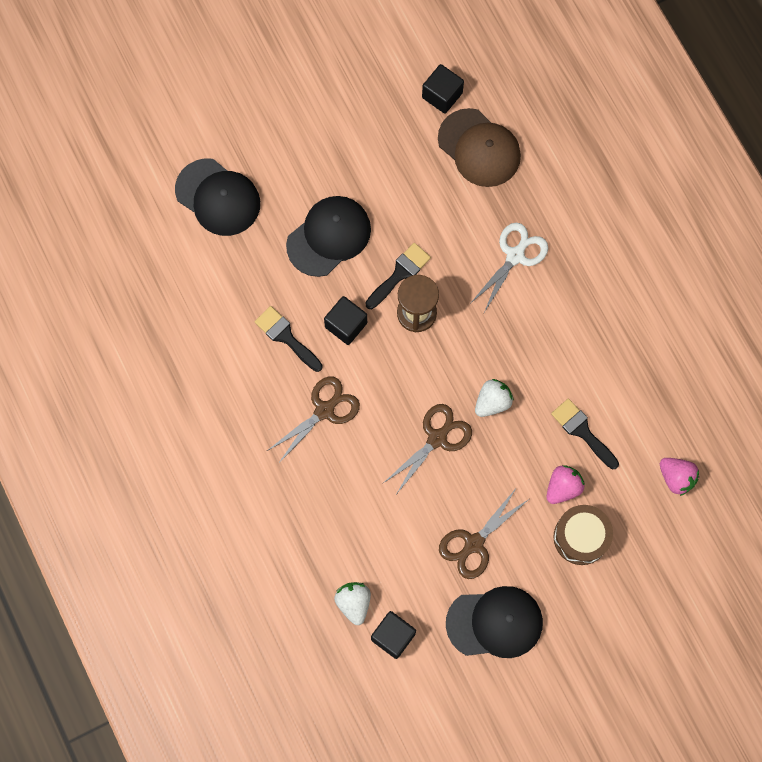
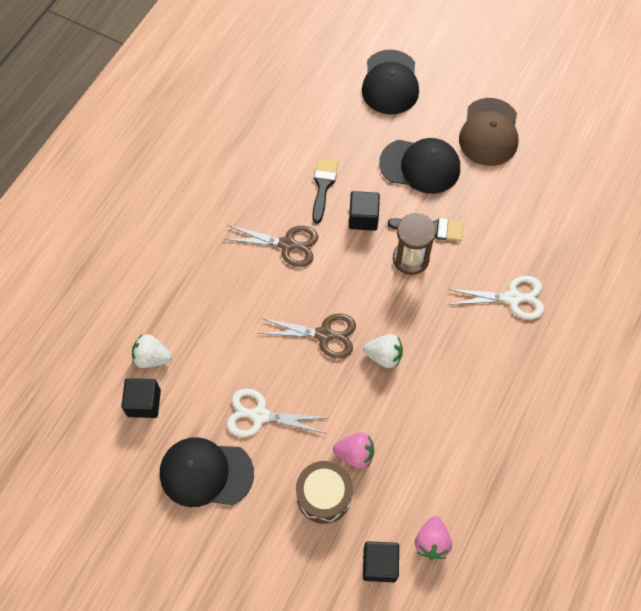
camera: 55 degrees right, 10 degrees down
white strawberry [334,582,371,625] -> white strawberry turned 120 degrees counterclockwise [132,334,172,368]
black cube [422,64,464,114] -> black cube moved to [363,541,399,582]
brown cap [438,108,521,187] -> brown cap moved to [459,98,519,166]
brown scissors [439,487,529,579] -> white scissors [227,389,328,437]
black cap [446,586,543,658] -> black cap turned 135 degrees clockwise [160,437,254,507]
black brush [551,399,619,469] -> none

